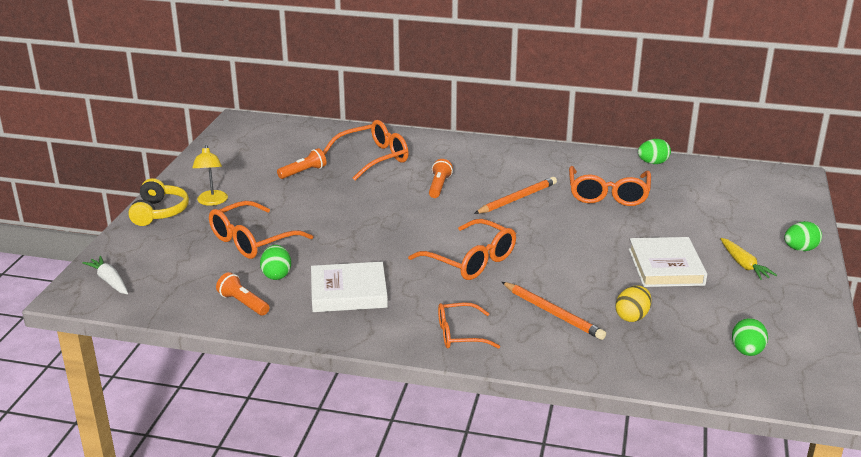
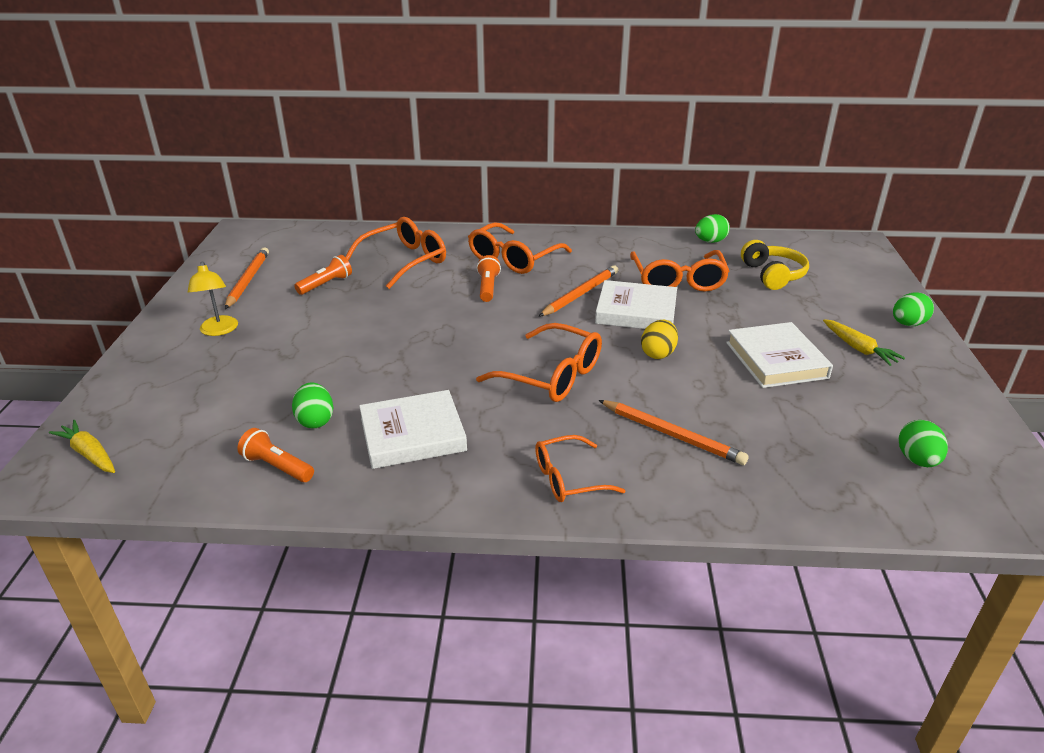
camera: 10 degrees left, 5 degrees up
white carrot [82,256,128,294] -> yellow carrot [49,420,115,473]
yellow headphones [128,178,189,226] -> yellow headphones moved to [741,240,809,290]
orange glasses [209,201,313,259] -> orange glasses moved to [468,222,572,274]
yellow egg [616,286,652,322] -> yellow egg moved to [641,320,678,359]
none -> orange pencil [225,247,269,309]
none -> white book [595,280,677,329]

